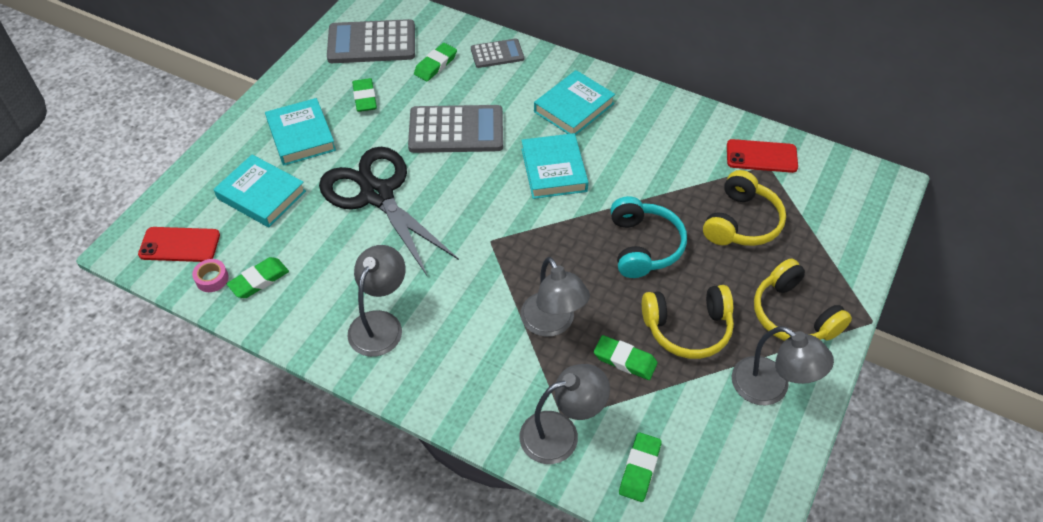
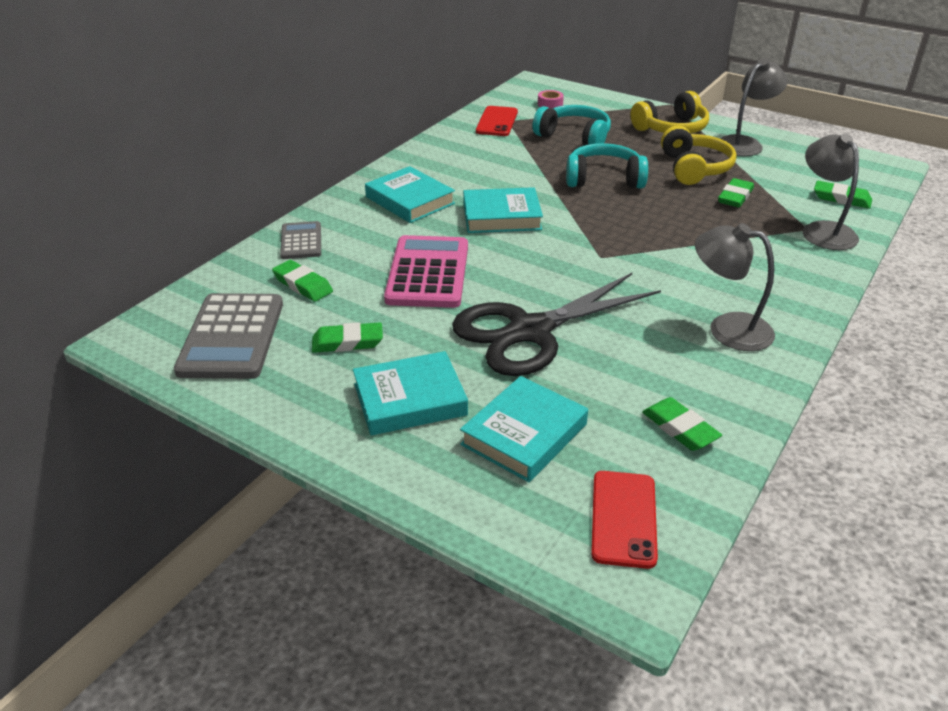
camera: 85 degrees left, 15 degrees down
pink tape [192,259,229,292] -> pink tape moved to [538,90,564,108]
grey calculator [408,105,503,153] -> pink calculator [384,235,468,308]
grey lamp [520,257,590,337] -> none
yellow headphones [703,170,786,246] -> turquoise headphones [532,105,611,146]

